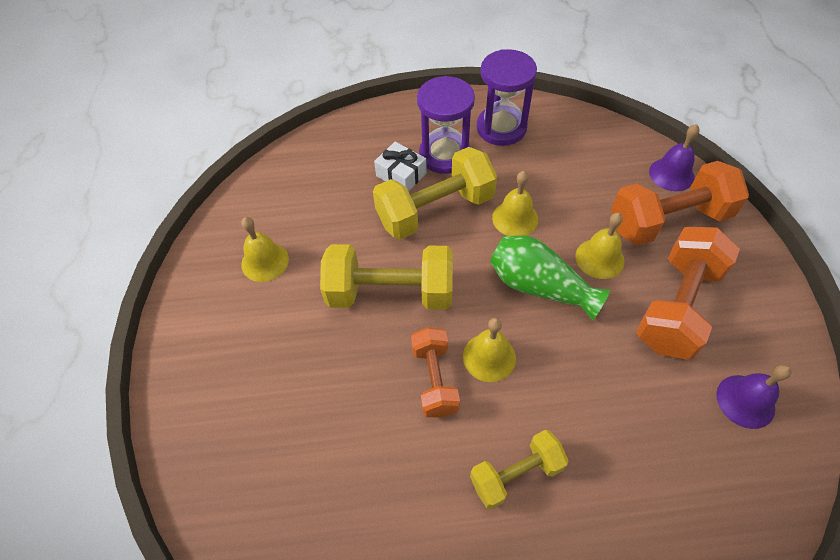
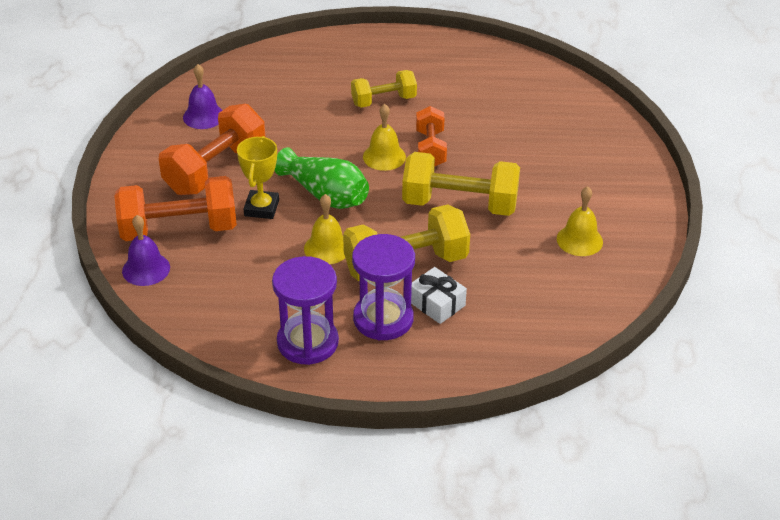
camera: 175 degrees left, 15 degrees down
yellow bell [575,213,625,279] -> yellow trophy [237,136,279,219]

